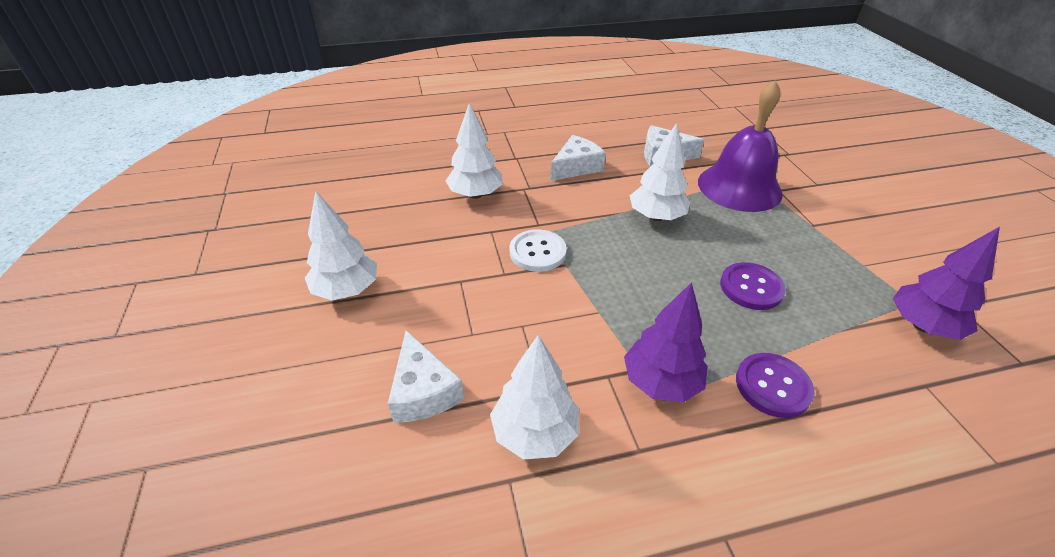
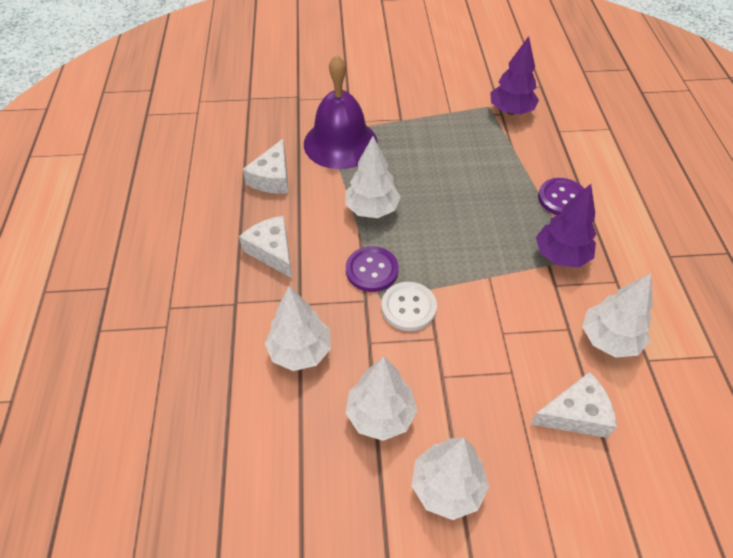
camera: 80 degrees left, 10 degrees up
purple button [720,262,786,310] -> purple button moved to [346,246,399,292]
none -> white tree [346,356,417,441]

